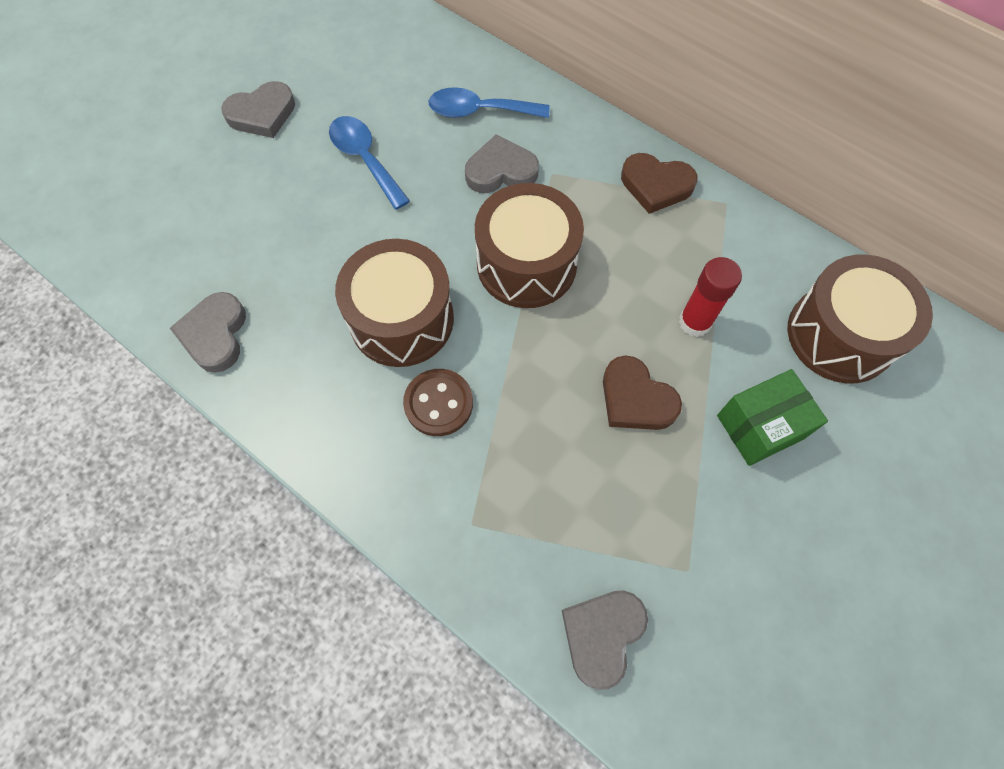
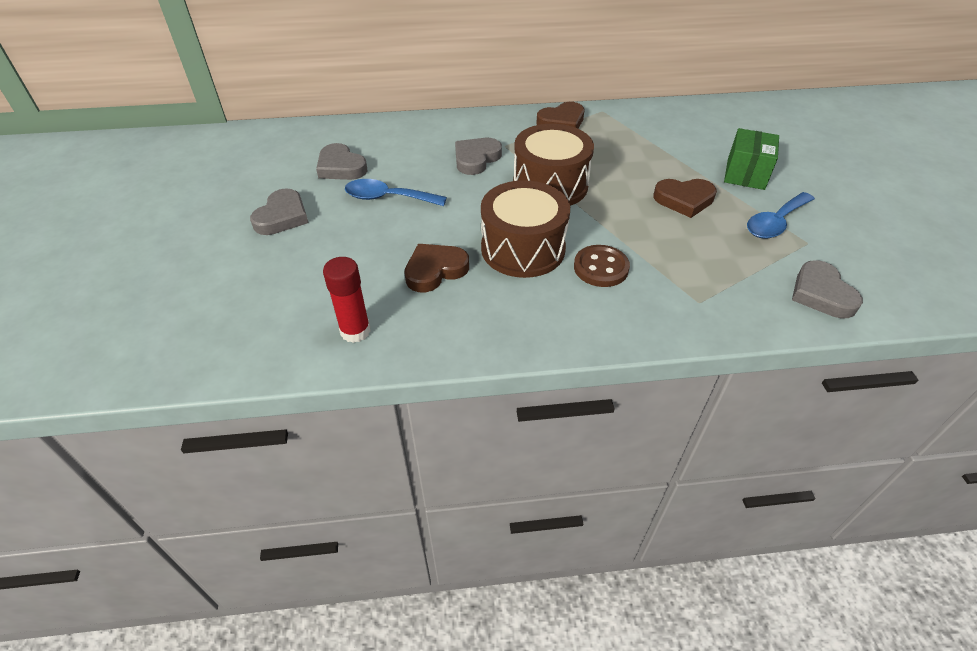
camera: 45 degrees left, 20 degrees down
grey heart [170,292,246,373] -> grey heart moved to [316,143,367,180]
blue spoon [428,87,550,118] -> blue spoon moved to [747,192,815,239]
red glue stick [679,257,742,337] -> red glue stick moved to [323,257,371,343]
brown drum [788,254,933,384] -> none
none -> brown heart [404,244,469,292]

